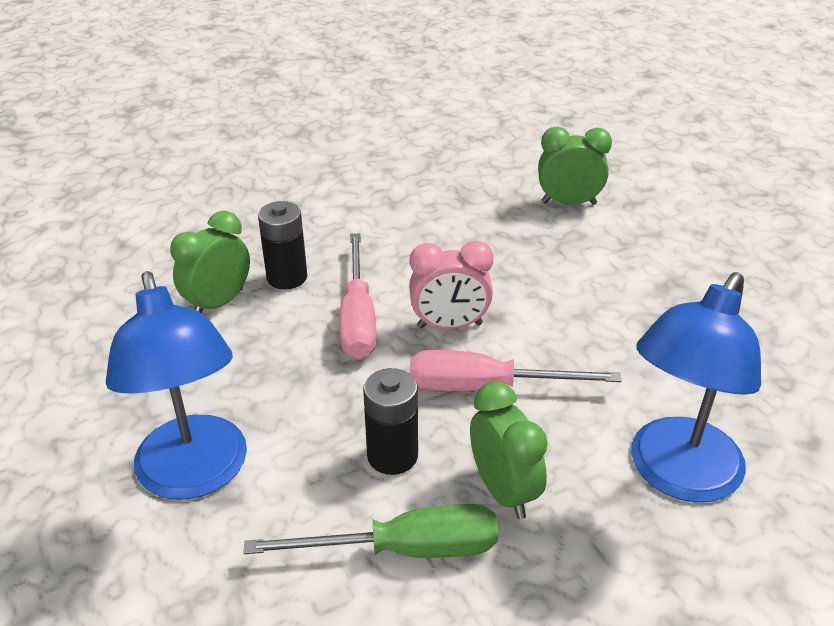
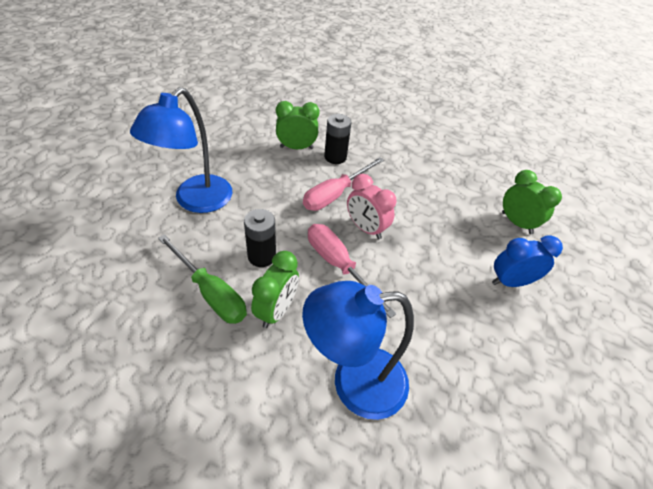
camera: 45 degrees right, 10 degrees up
none -> blue clock [492,235,563,287]

